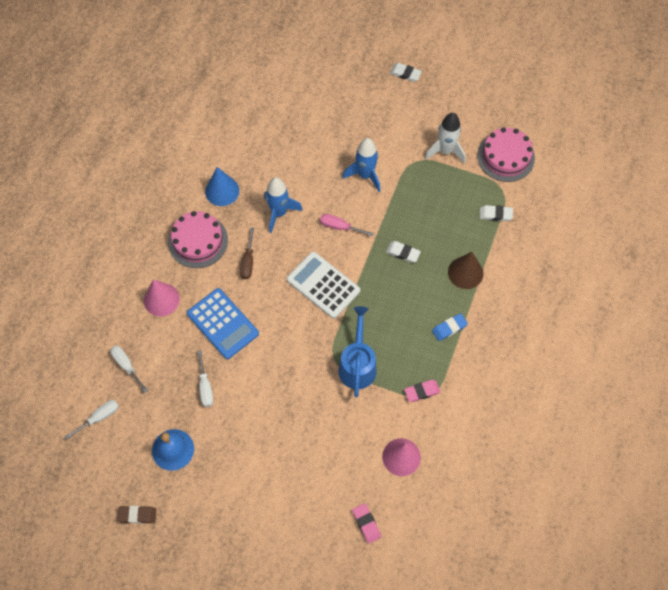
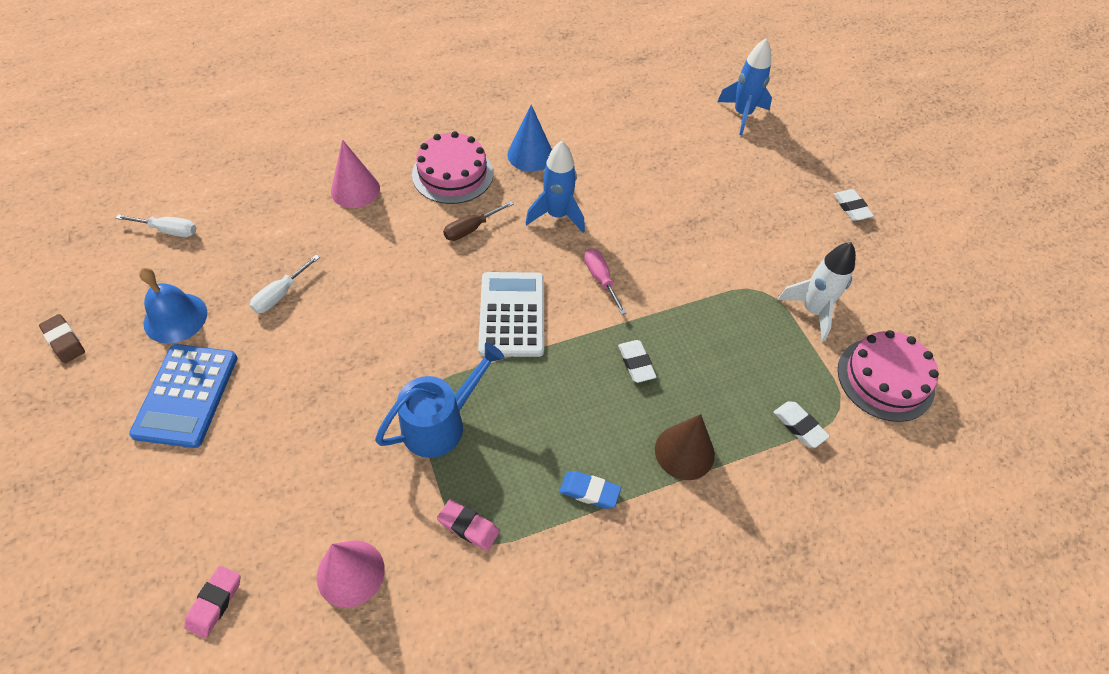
camera: 45 degrees right, 10 degrees down
white screwdriver [110,346,148,393] -> none
blue calculator [187,288,259,359] -> blue calculator moved to [129,344,237,448]
blue rocket [342,138,380,192] -> blue rocket moved to [717,39,772,135]

